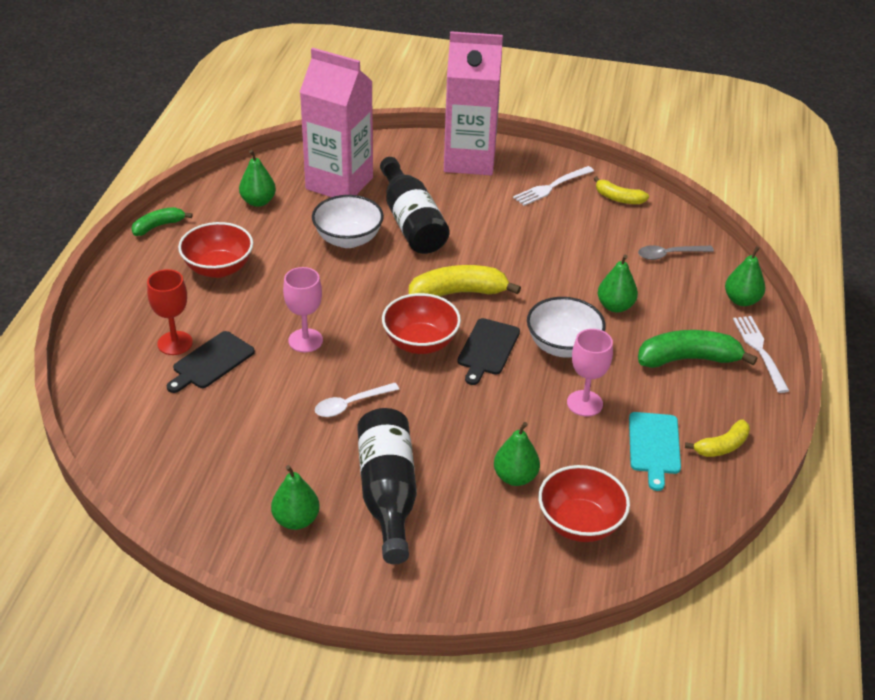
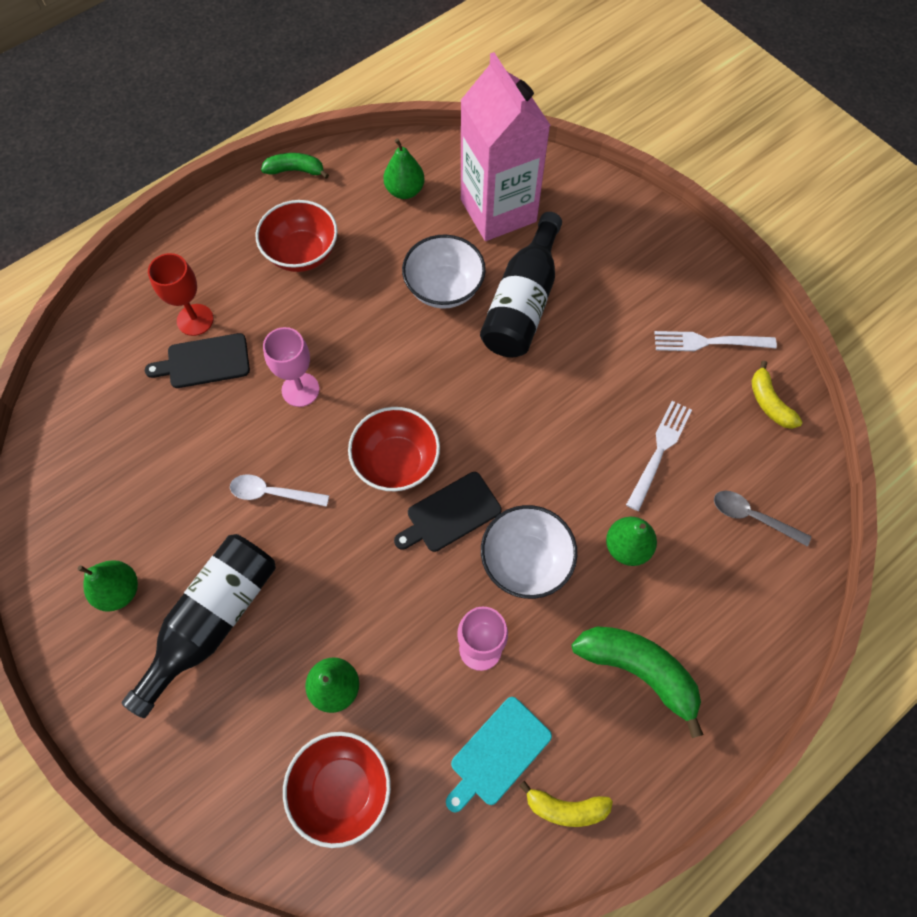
camera: 40 degrees right, 25 degrees up
yellow banana [409,265,521,297] -> none
pink carton [444,31,503,175] -> none
green pear [725,246,765,306] -> none
white fork [733,316,789,393] -> white fork moved to [626,401,692,511]

